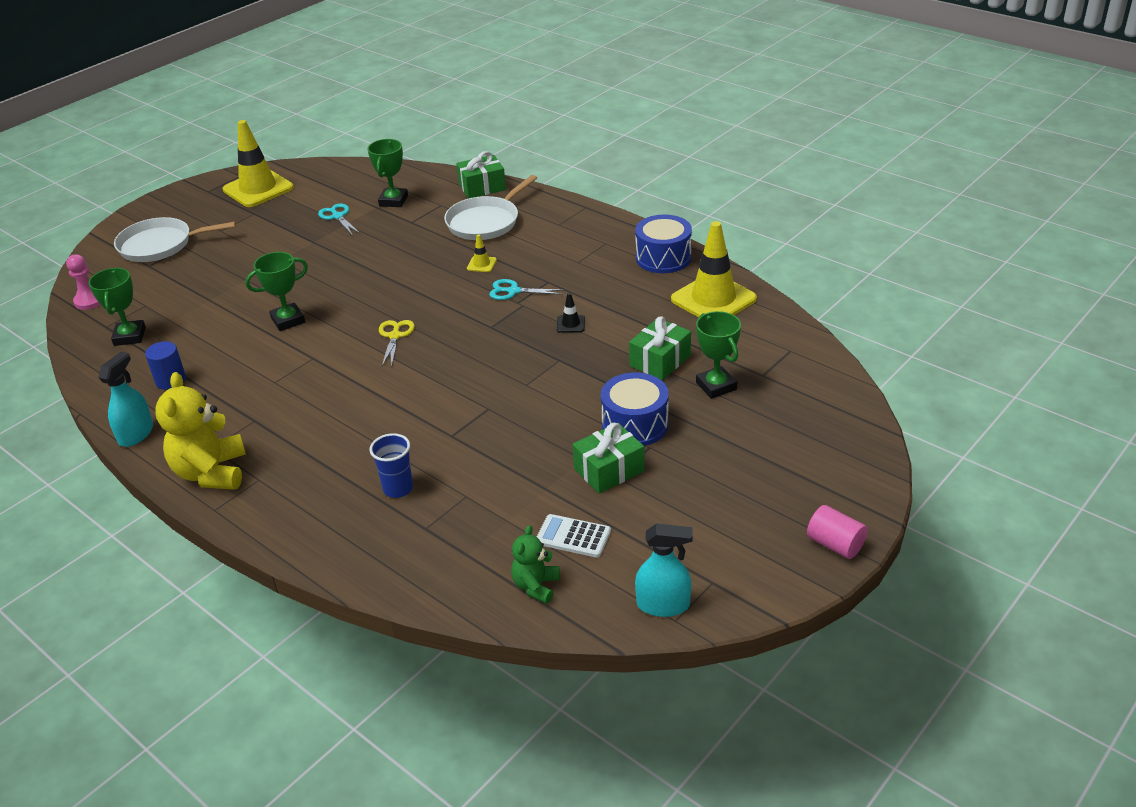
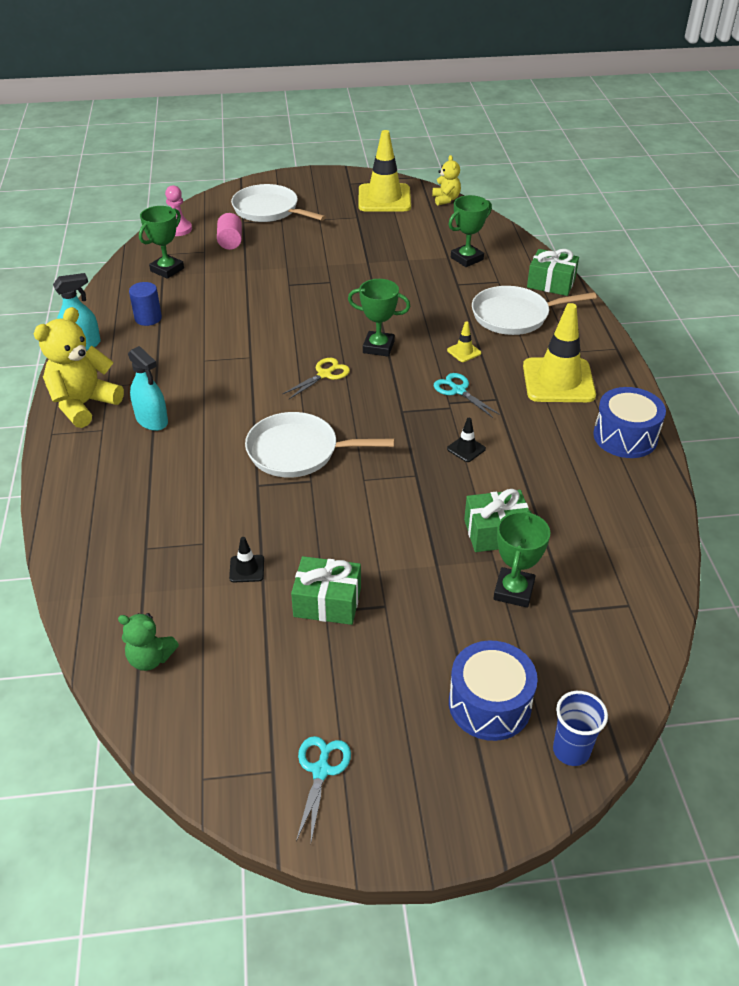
camera: 40 degrees right, 5 degrees up
green trophy [245,252,308,331] -> green trophy moved to [348,279,411,357]
turquoise scissors [318,203,359,236] -> turquoise scissors moved to [296,736,351,842]
blue cup [370,433,413,498] -> blue cup moved to [553,691,608,766]
green teddy bear [511,525,560,604] -> green teddy bear turned 135 degrees counterclockwise [118,613,179,671]
white calculator [537,514,611,558] -> none
blue drum [601,372,669,446] -> blue drum moved to [449,640,538,741]
turquoise spray bottle [635,524,693,617] -> turquoise spray bottle moved to [128,346,168,431]
yellow traffic cone [671,221,757,317] -> yellow traffic cone moved to [523,303,596,402]
pink cylinder [807,505,868,559] -> pink cylinder moved to [217,213,242,250]
none -> black traffic cone [229,537,264,582]
none -> white pan [245,412,394,478]
none -> yellow teddy bear [432,155,461,206]

